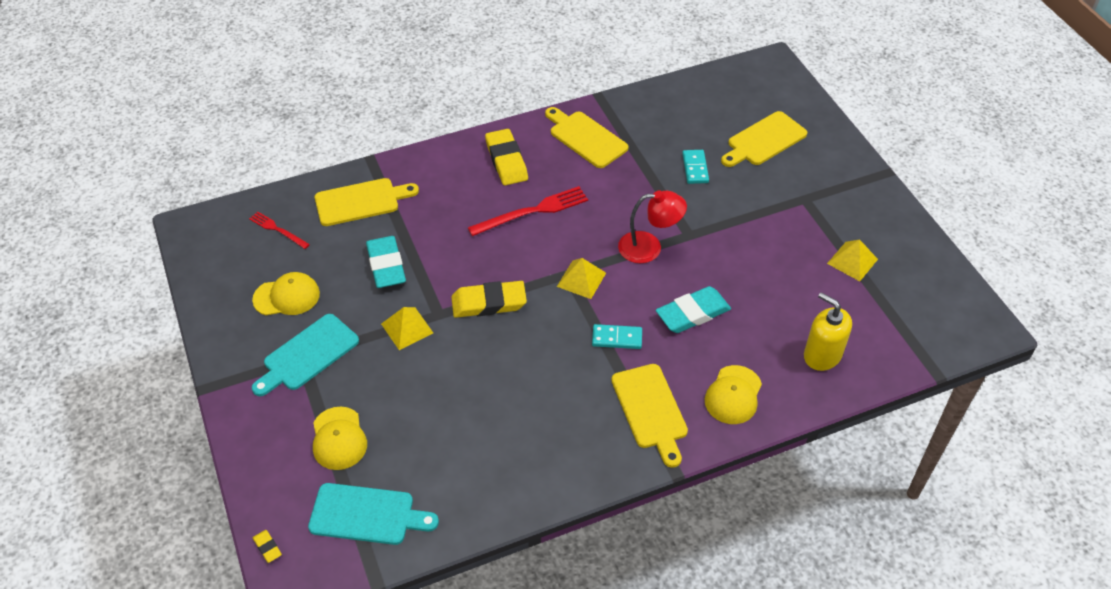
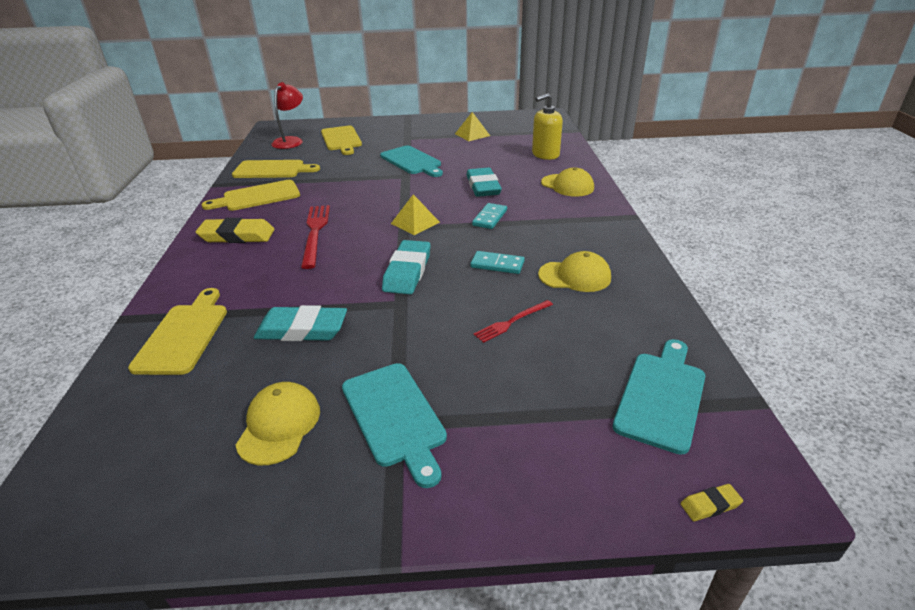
camera: 70 degrees left, 15 degrees down
red fork [249,212,310,249] -> red fork moved to [474,300,553,343]
yellow cap [313,407,367,470] -> yellow cap moved to [538,251,611,292]
yellow pyramid [381,307,433,350] -> none
yellow eraser [451,281,527,318] -> turquoise eraser [382,240,431,294]
yellow cutting board [611,364,688,468] -> yellow cutting board moved to [232,160,320,178]
red lamp [618,191,687,263] -> red lamp moved to [271,82,303,149]
turquoise domino [682,150,709,184] -> turquoise domino moved to [471,251,524,274]
none -> turquoise cutting board [380,146,443,177]

